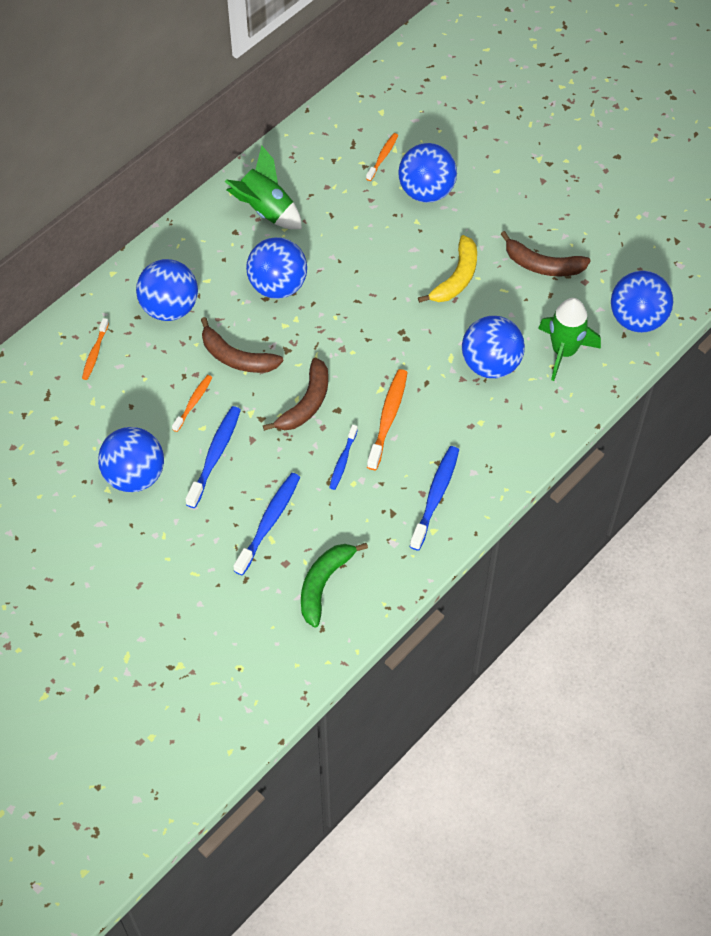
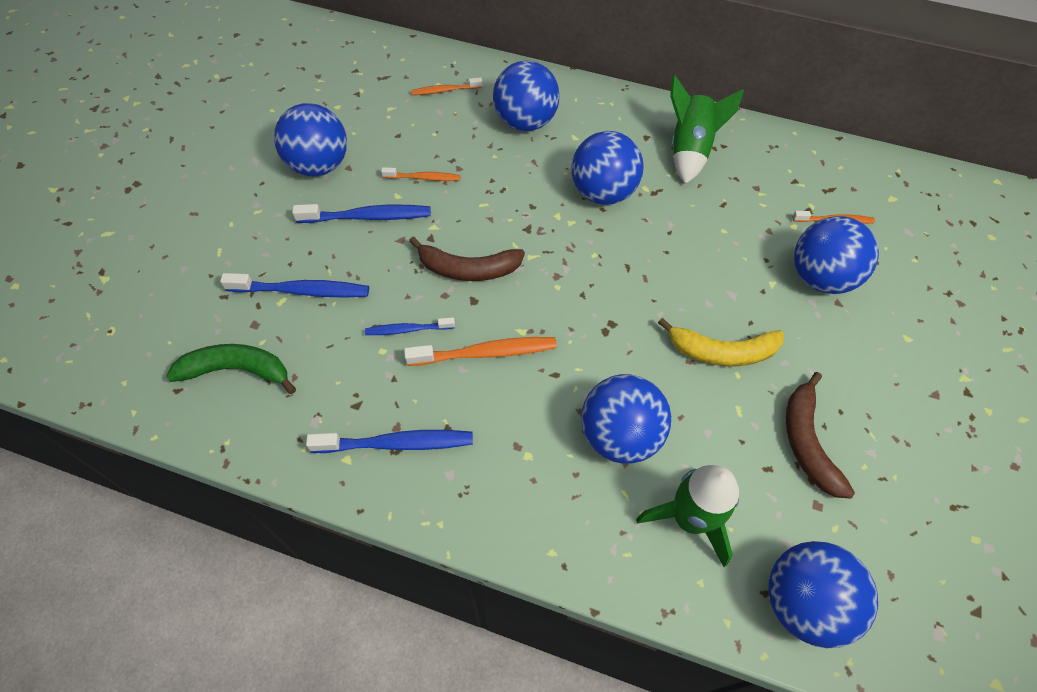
camera: 65 degrees right, 0 degrees up
brown banana [201,317,283,373] -> none

